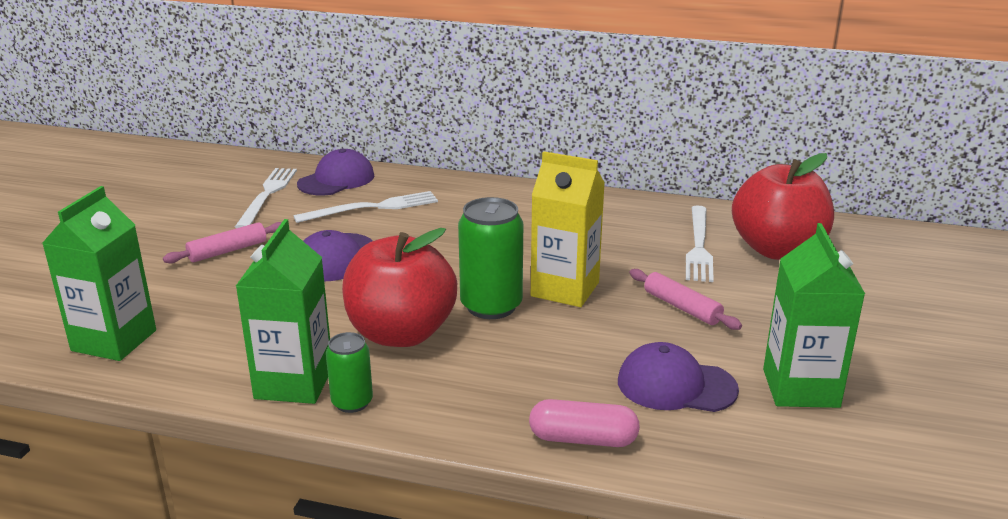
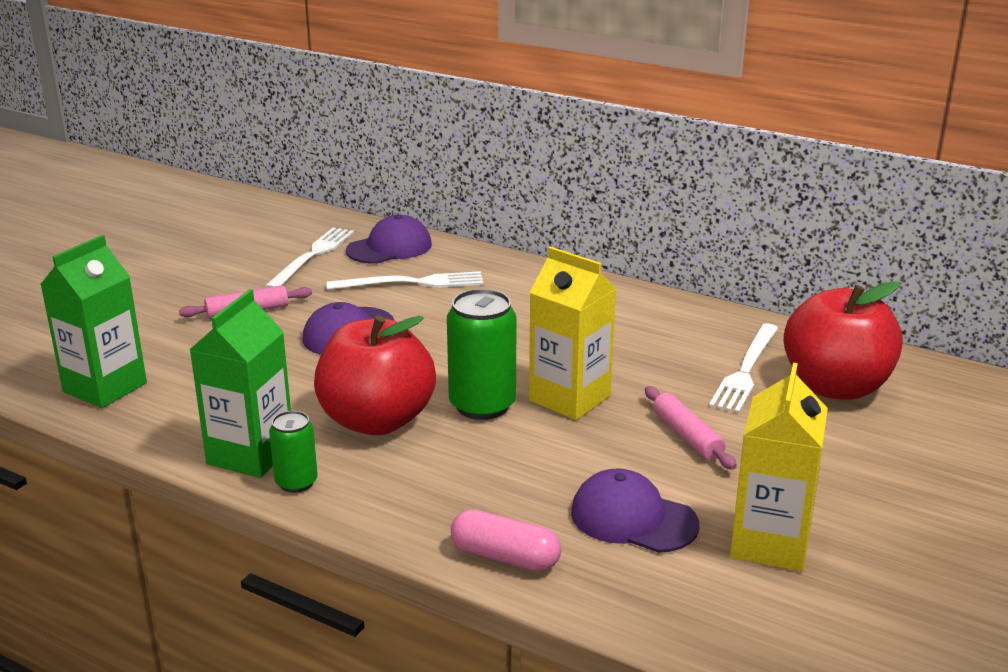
camera: 15 degrees right, 0 degrees up
green carton [763,223,865,408] -> yellow carton [730,363,828,571]

